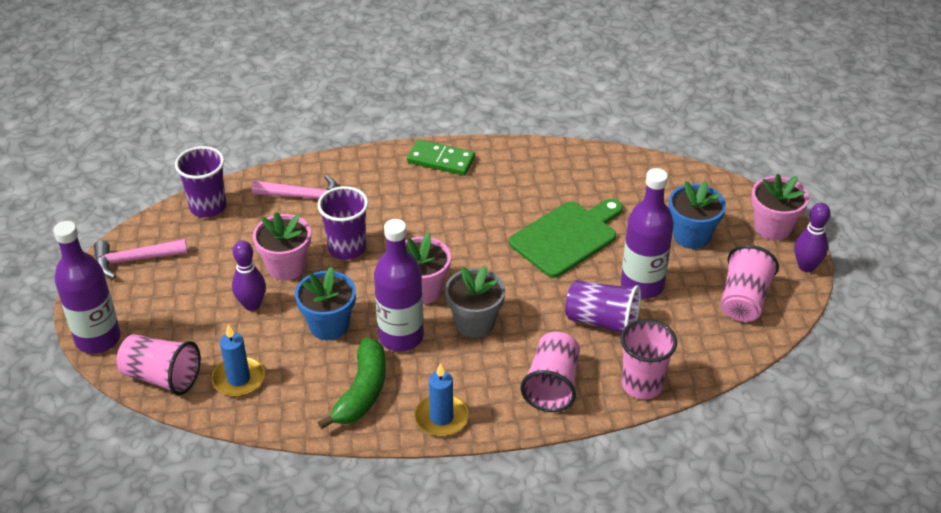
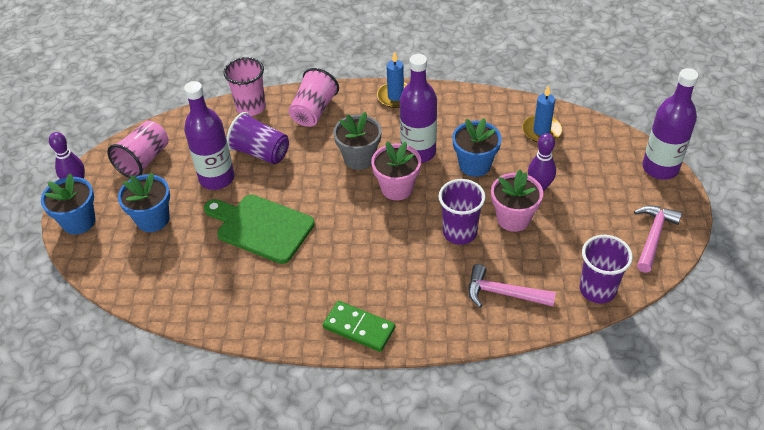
camera: 170 degrees left, 5 degrees up
pink hammer [94,239,188,279] -> pink hammer turned 60 degrees counterclockwise [634,205,682,273]
pink cup [117,334,201,395] -> none
green banana [318,337,386,429] -> none
green cutting board [509,199,623,278] -> green cutting board turned 60 degrees clockwise [204,194,315,264]
pink flower pot [751,173,809,240] -> blue flower pot [41,173,95,235]

